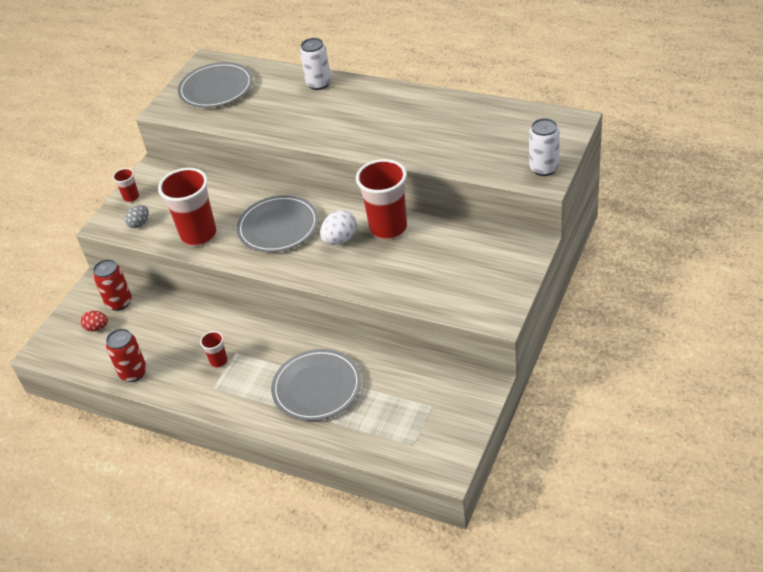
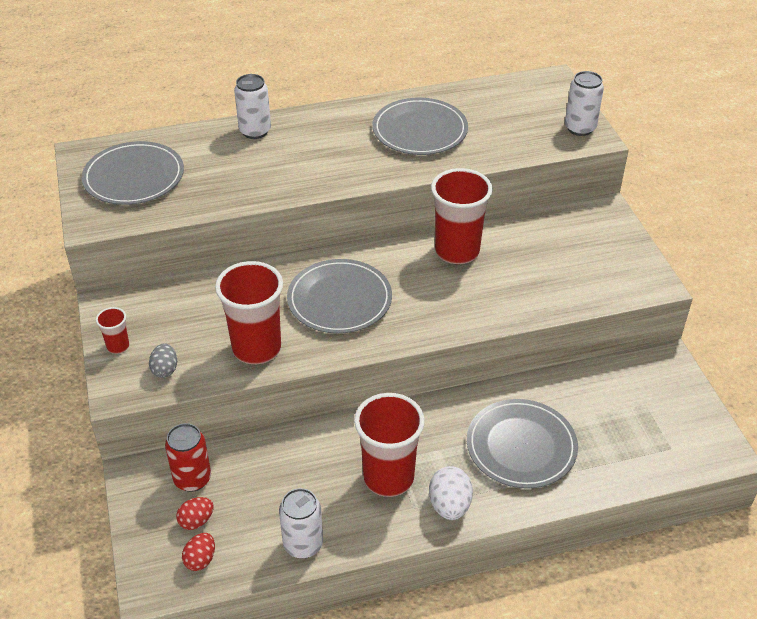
camera: 45 degrees left, 0 degrees up
red can [106,329,147,382] -> white can [279,488,323,559]
red cup [200,331,228,368] -> red cup [354,393,425,497], size x2.17
white egg [320,210,357,245] -> white egg moved to [429,466,473,520]
none -> red egg [182,533,215,571]
none -> grey plate [372,98,468,155]

